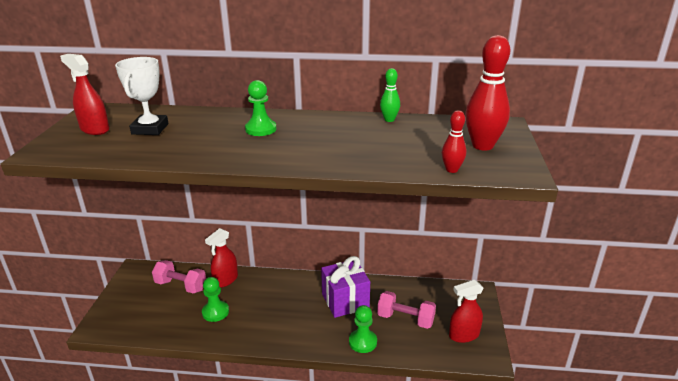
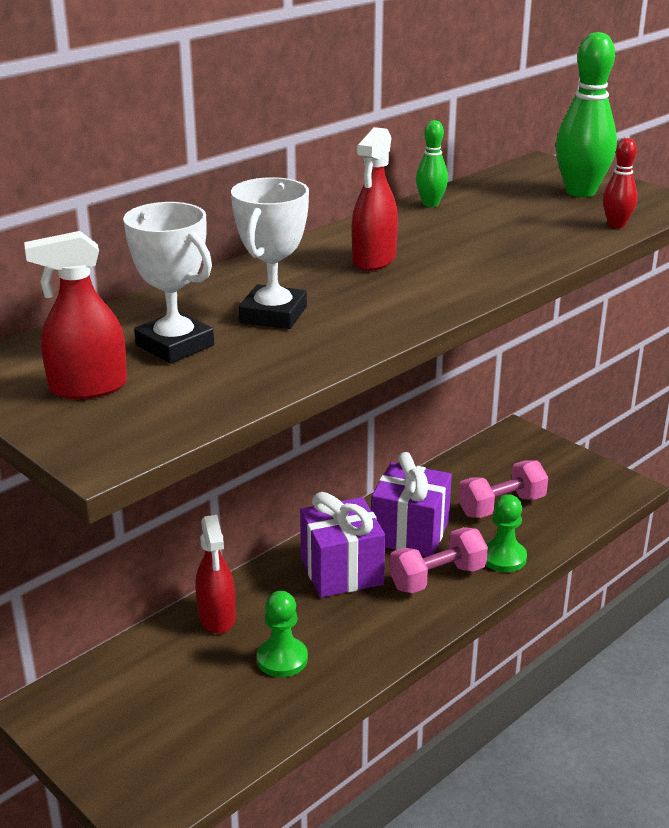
camera: 50 degrees left, 0 degrees up
pink dumbbell [152,260,206,294] -> pink dumbbell moved to [389,527,488,593]
green pawn [245,80,276,136] -> none
red spray bottle [449,280,483,343] -> red spray bottle moved to [352,127,398,271]
red bowling pin [465,35,510,151] -> green bowling pin [556,32,617,197]
none -> white trophy [231,177,309,329]
none -> purple gift [300,492,385,598]

